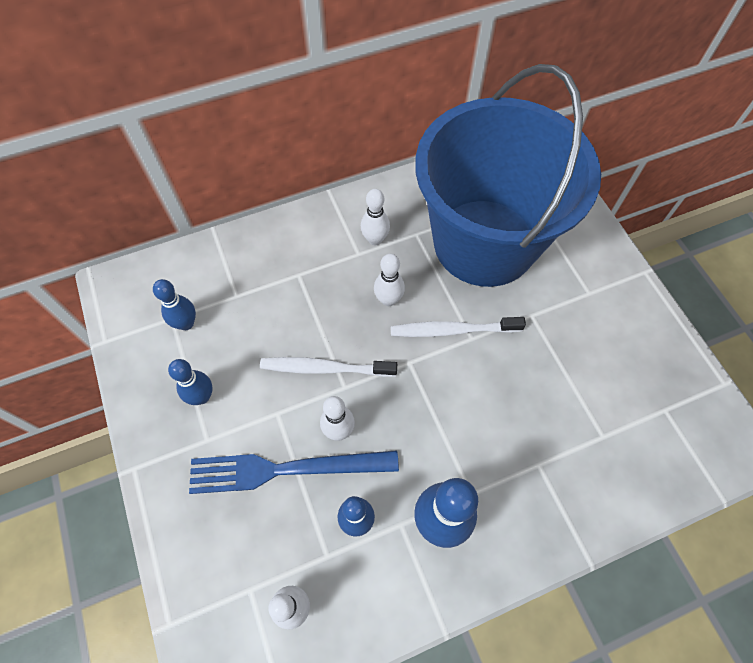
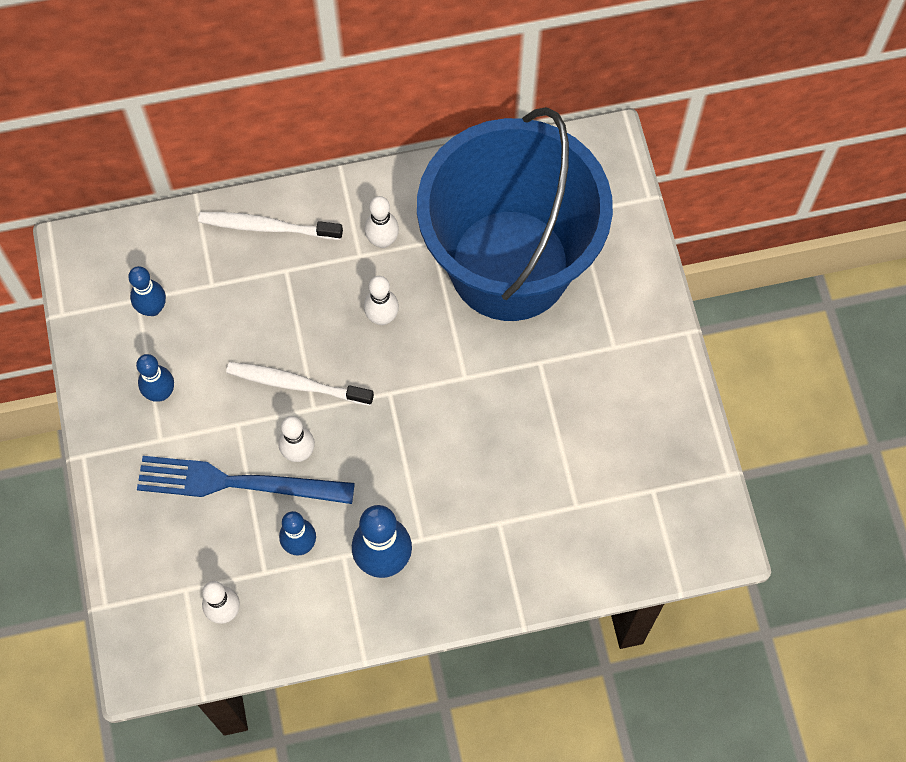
camera: 10 degrees right, 5 degrees up
white toothbrush [391,317,526,337] -> white toothbrush moved to [198,212,343,240]

